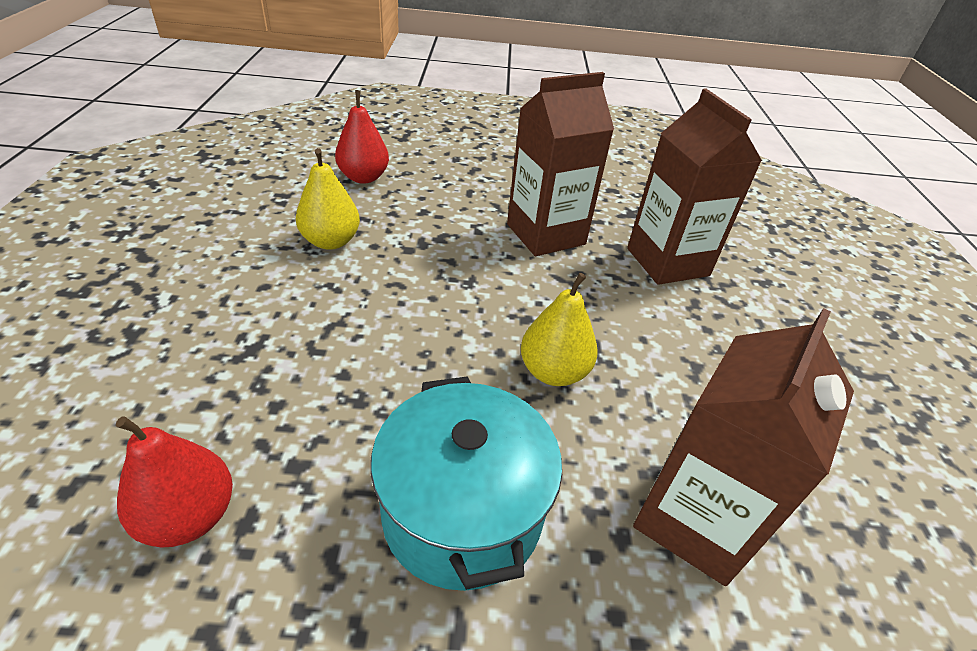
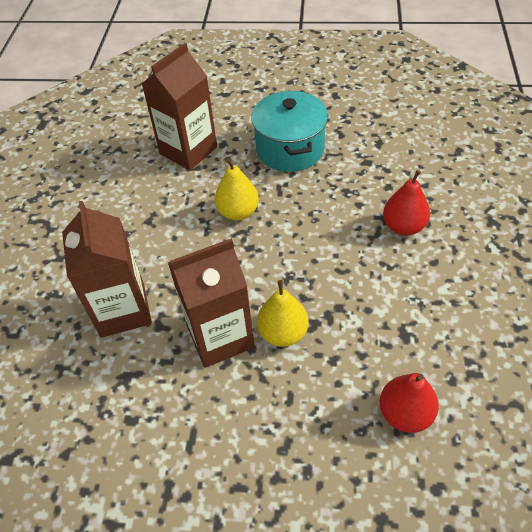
camera: 170 degrees left, 10 degrees up
red pear [116,416,233,548] -> red pear moved to [383,170,430,236]
yellow pear [296,148,360,250] -> yellow pear moved to [257,280,309,347]

